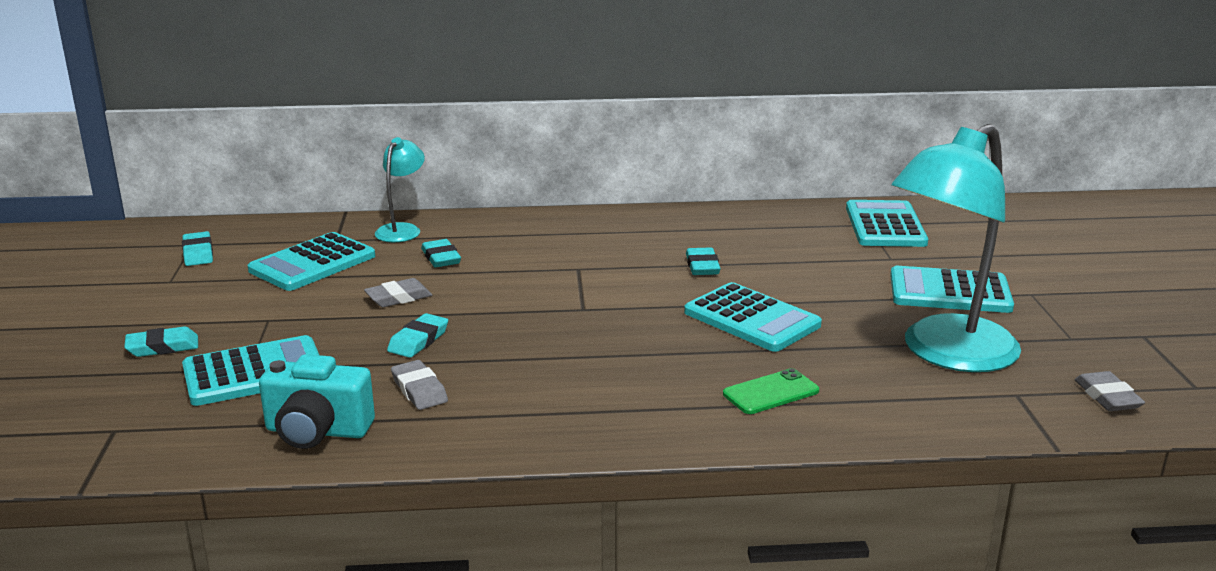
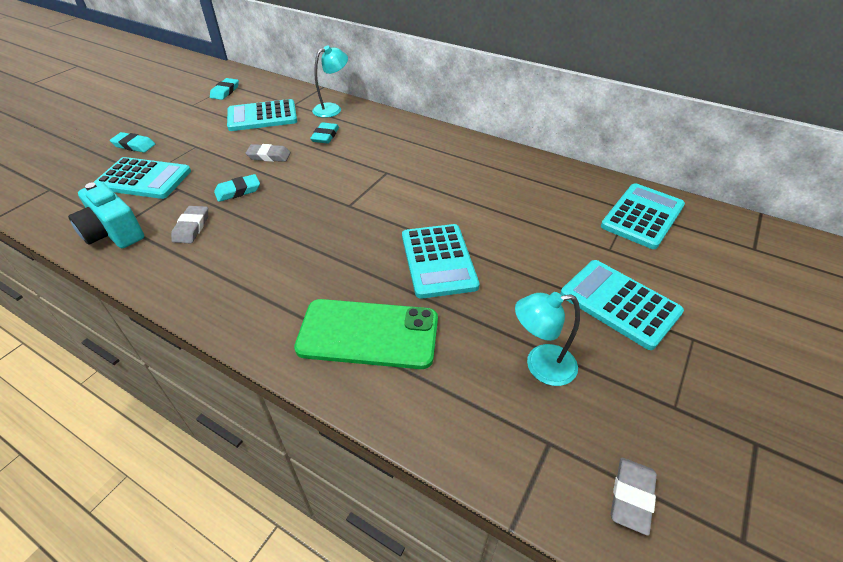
camera: 35 degrees right, 20 degrees up
turquoise eraser [686,247,721,275] -> none
green phone [723,368,819,414] -> green phone [294,299,438,369], size x1.85
turquoise lamp [892,124,1021,372] -> turquoise lamp [515,292,580,386], size x0.49

